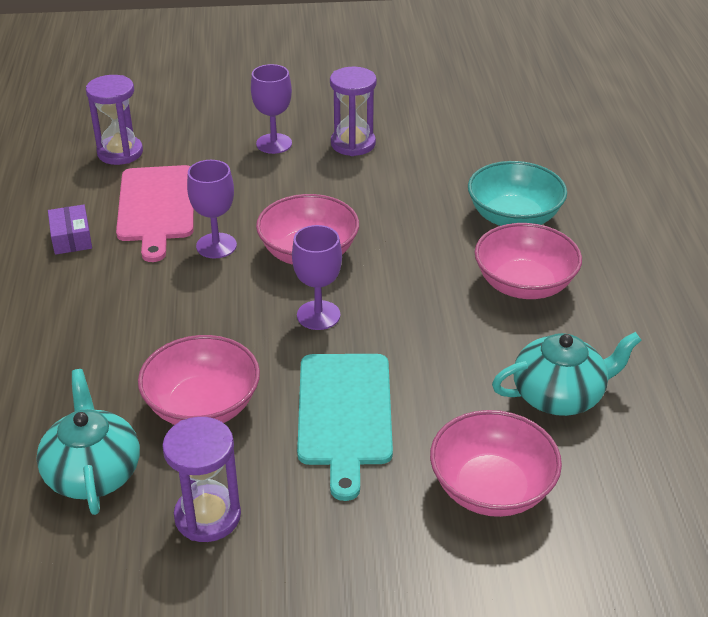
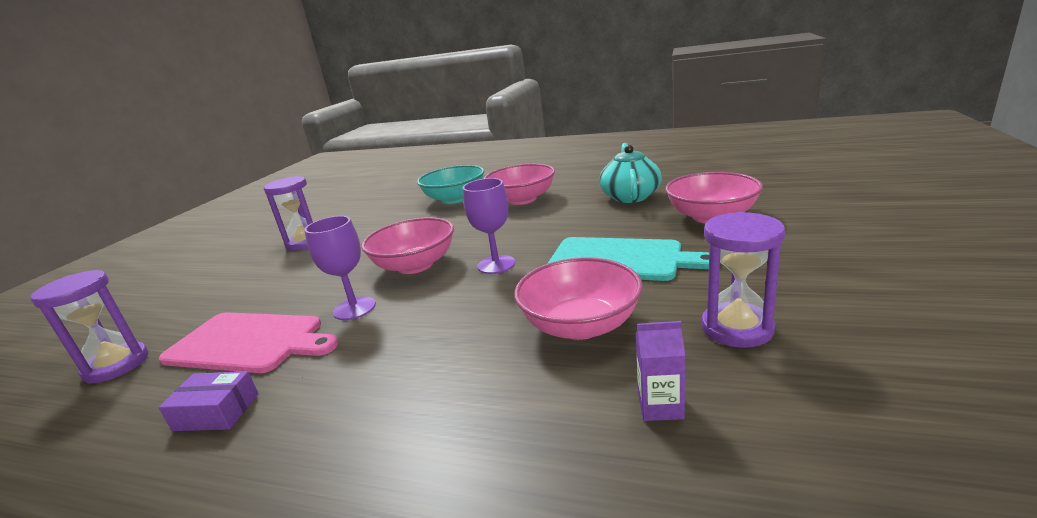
camera: 65 degrees left, 15 degrees down
turquoise teapot [37,369,140,515] -> purple carton [636,321,685,421]
purple goblet [251,64,292,154] -> none

